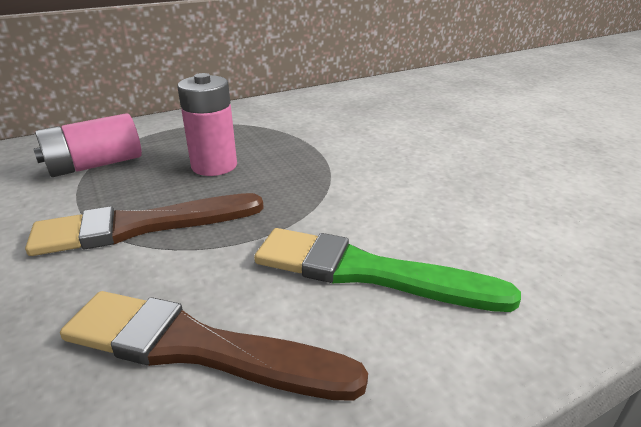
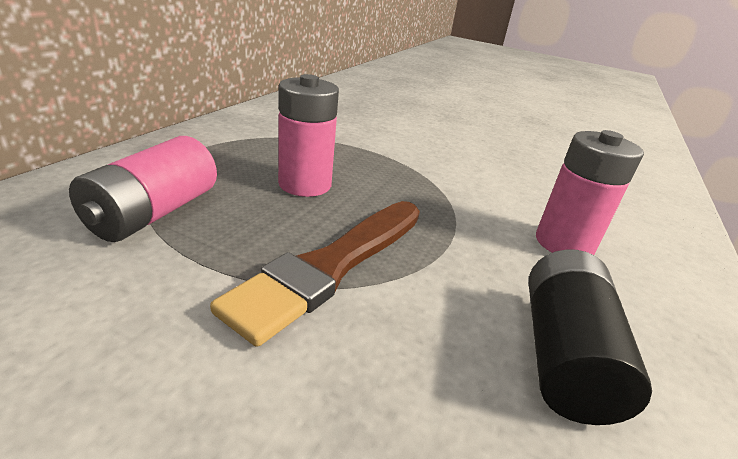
camera: 40 degrees left, 0 degrees up
brown brush [60,291,368,401] -> black battery [529,250,652,425]
green brush [254,228,521,312] -> pink battery [536,130,644,255]

